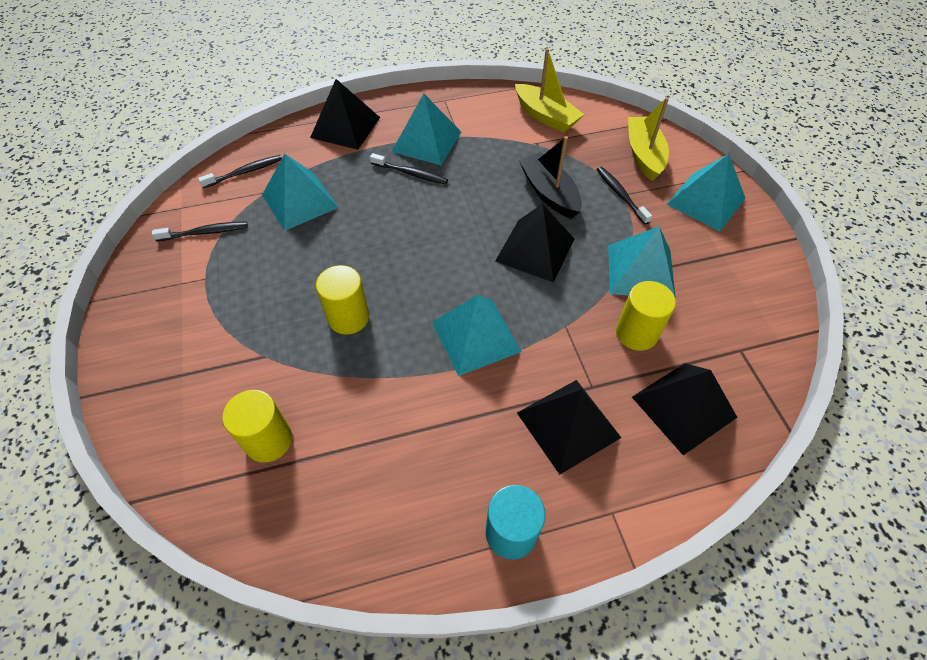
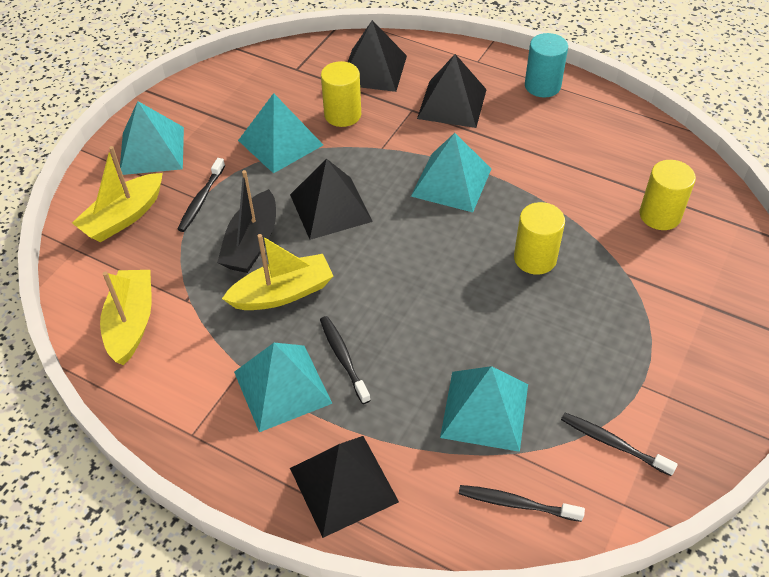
camera: 135 degrees left, 5 degrees down
none -> yellow boat [222,234,333,310]

